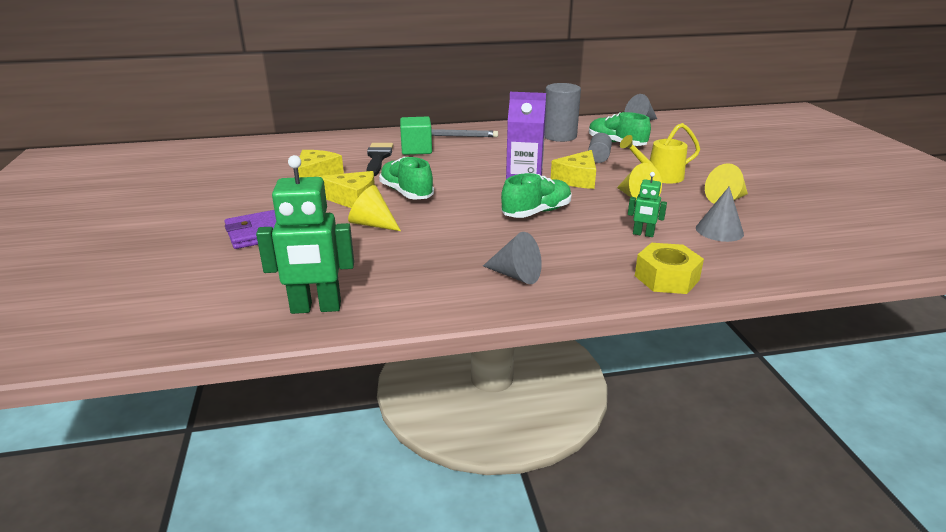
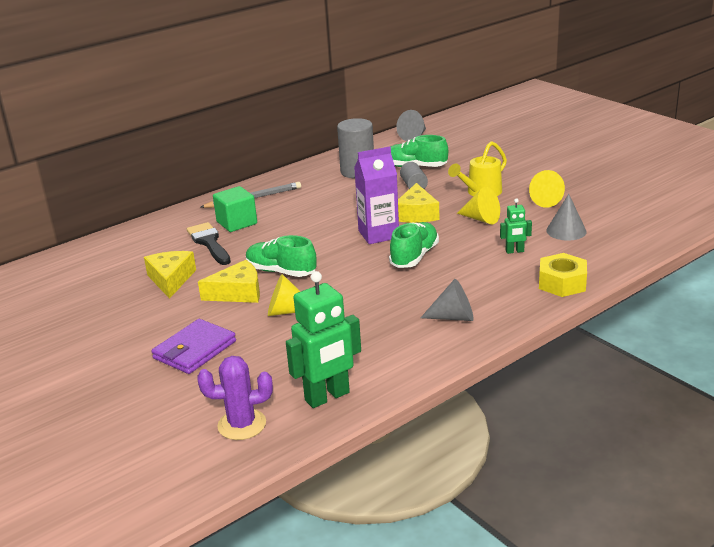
camera: 25 degrees left, 0 degrees up
none -> purple cactus [197,356,273,440]

